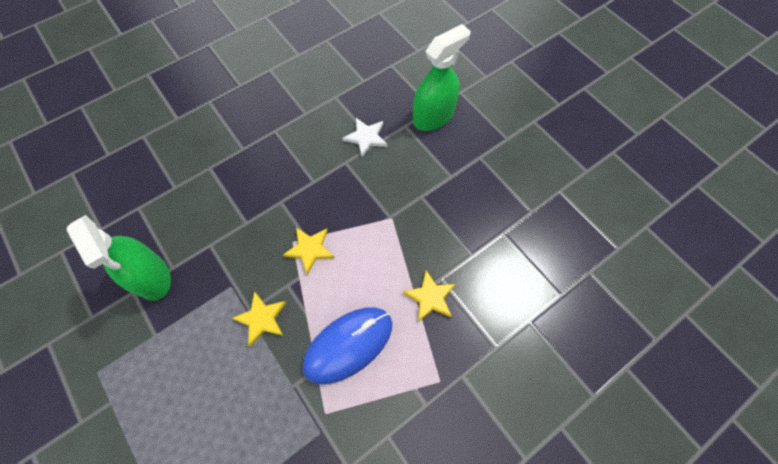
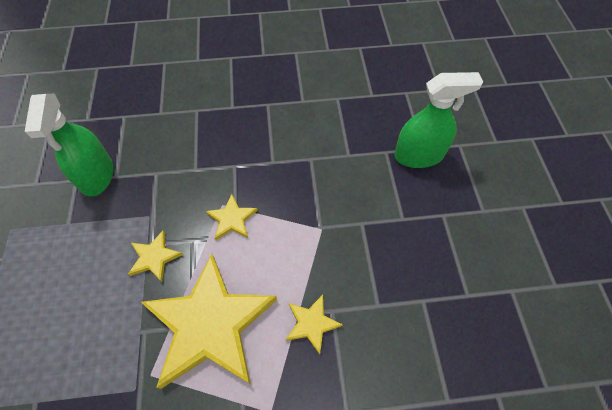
camera: 30 degrees right, 5 degrees down
blue mouse [303,307,392,384] -> yellow star [141,253,277,389]
white star [342,118,387,157] -> none

